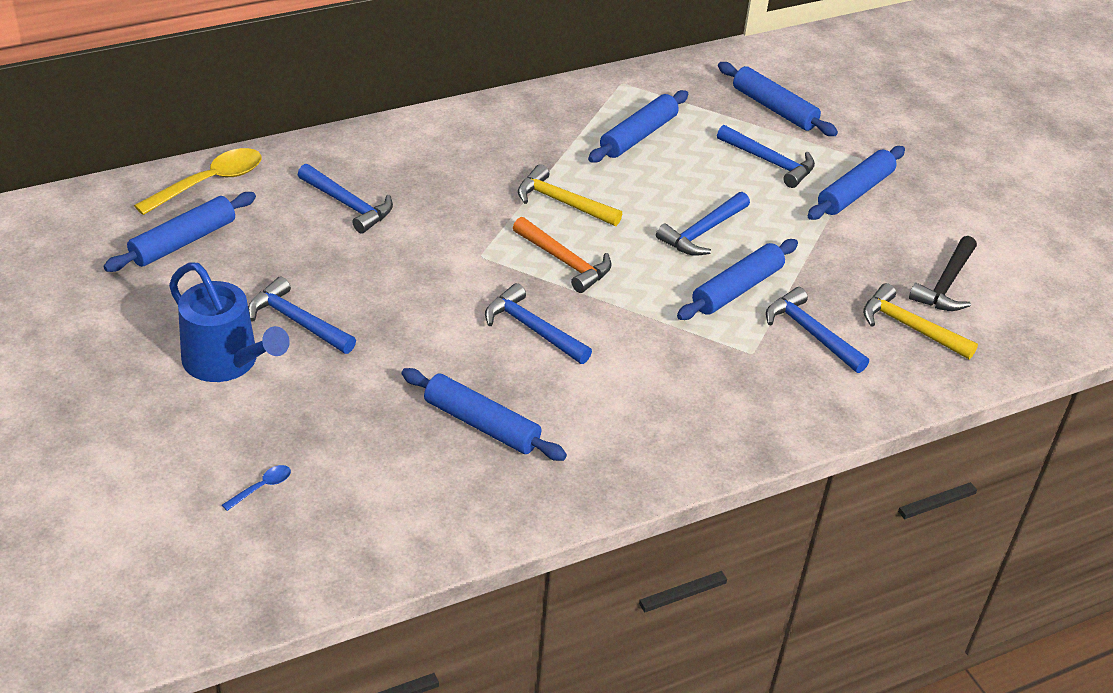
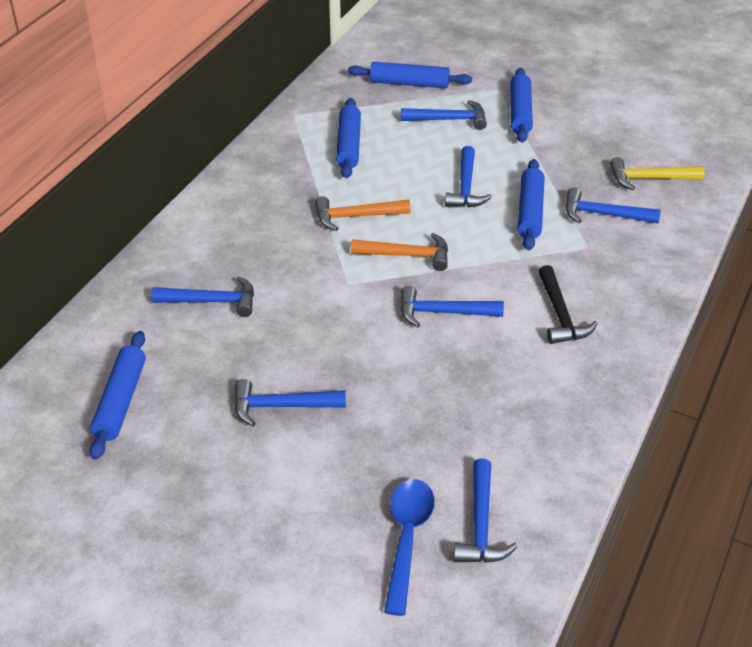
camera: 35 degrees left, 0 degrees up
yellow spoon [134,148,261,215] -> none
blue watering can [169,263,290,382] -> none
blue spoon [222,465,291,511] -> blue spoon [384,479,434,616], size x2.20
blue rolling pin [401,368,567,461] -> none
yellow hammer [518,164,622,226] -> orange hammer [315,196,411,231]
black hammer [909,236,977,311] -> black hammer moved to [538,265,598,344]
none -> blue hammer [454,458,518,563]

